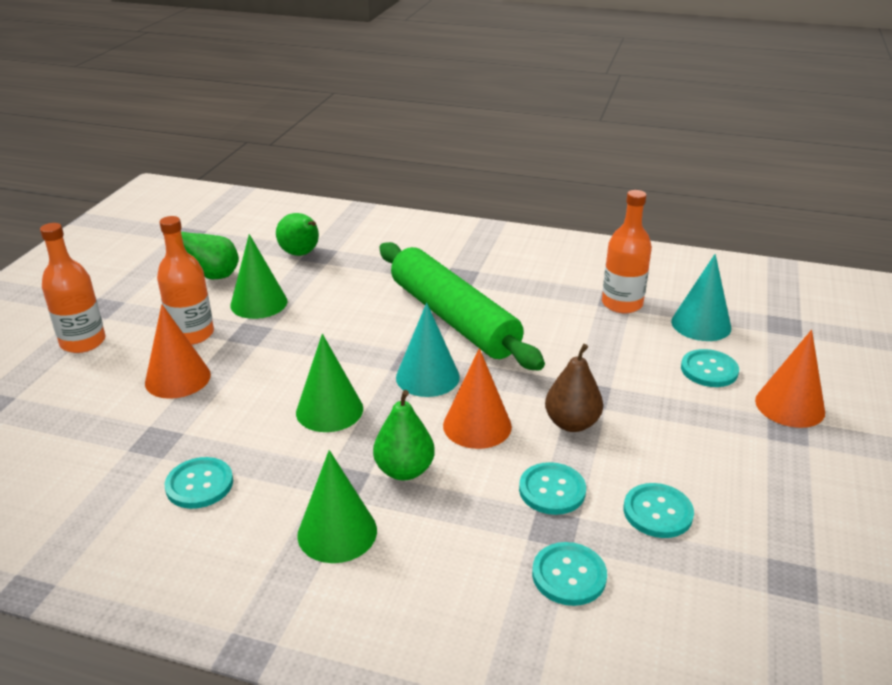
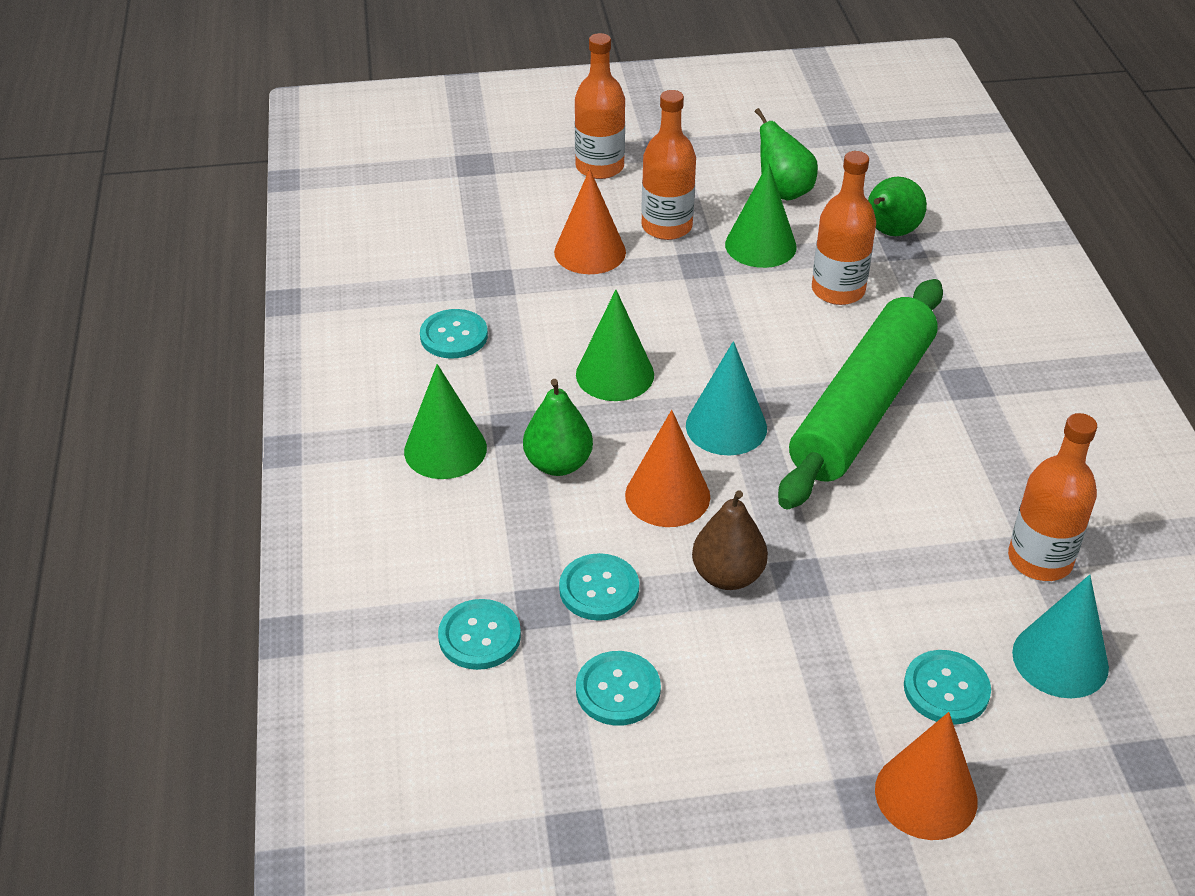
camera: 65 degrees right, 10 degrees up
none -> orange bottle [812,151,876,305]

